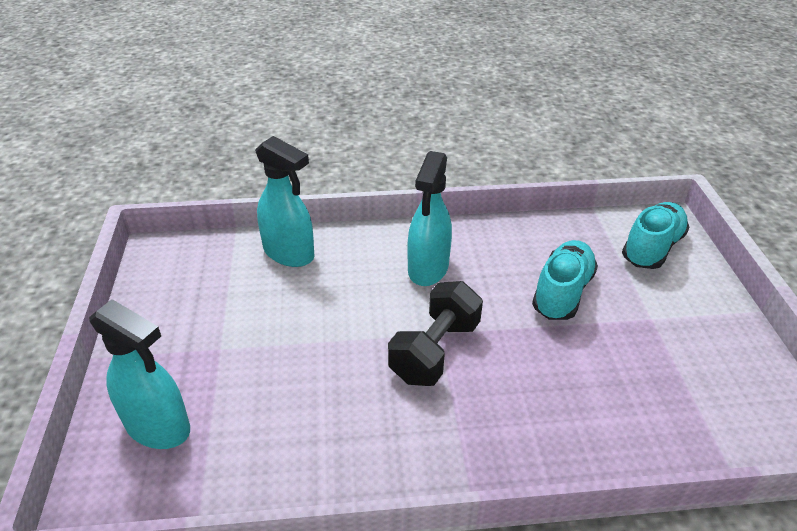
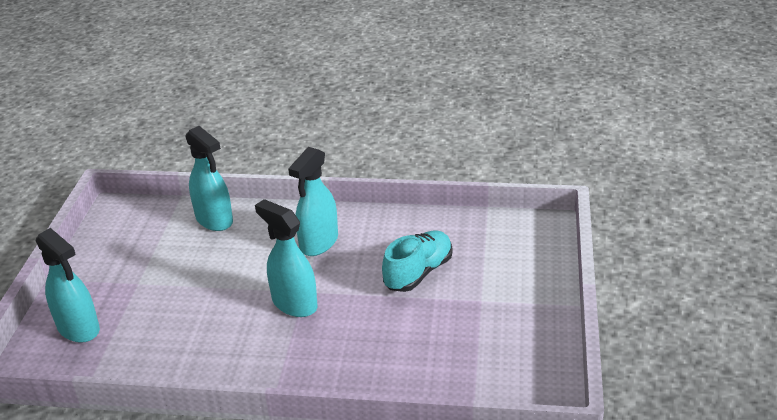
camera: 15 degrees right, 5 degrees down
black dumbbell [388,281,483,386] -> turquoise spray bottle [255,199,317,317]
turquoise shoe [622,202,690,269] -> none

